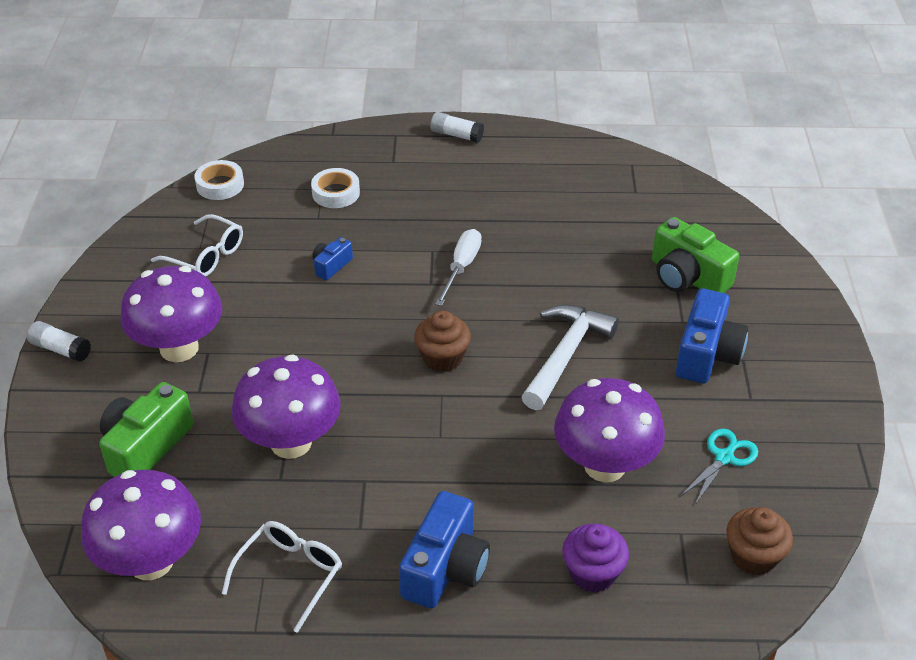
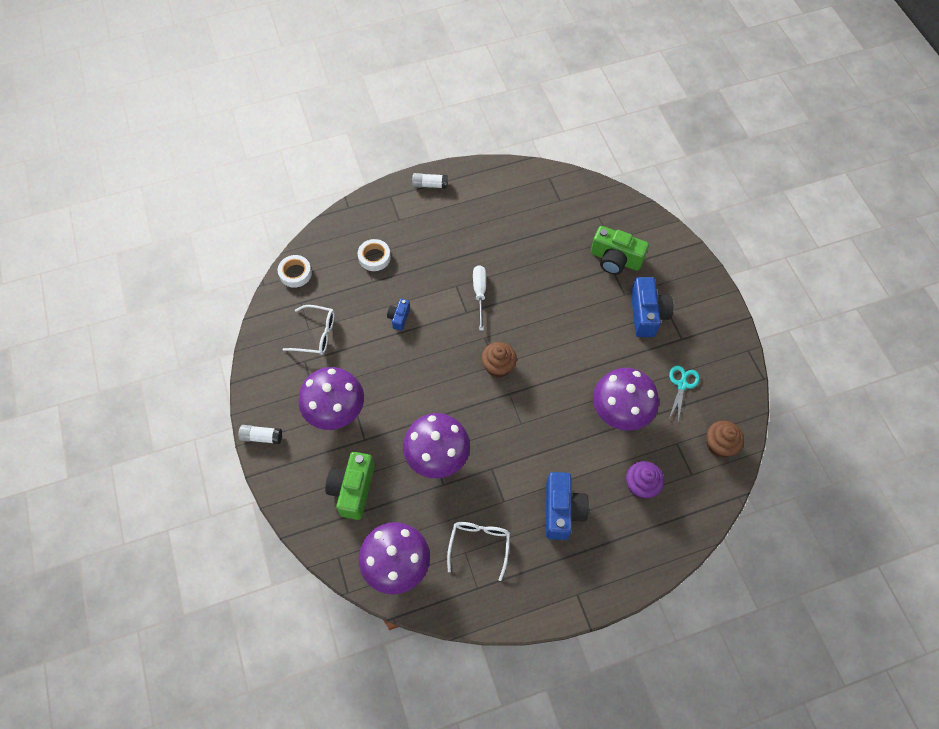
camera: 20 degrees left, 20 degrees up
white hammer [522,305,619,410] -> none

